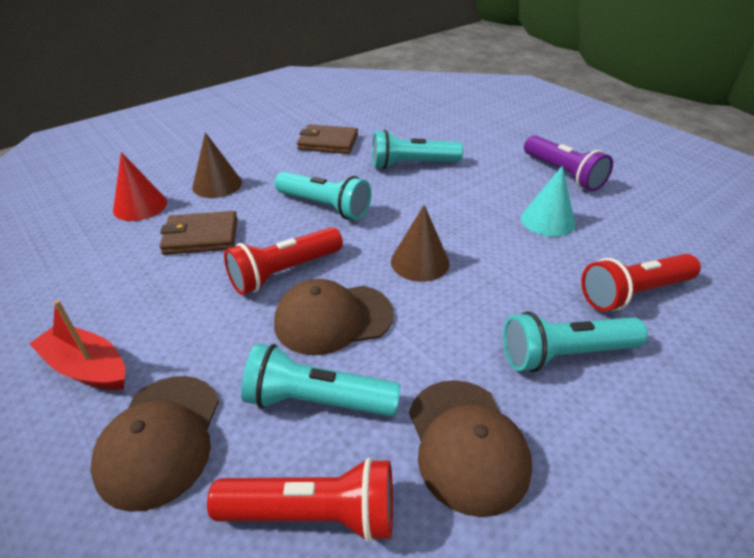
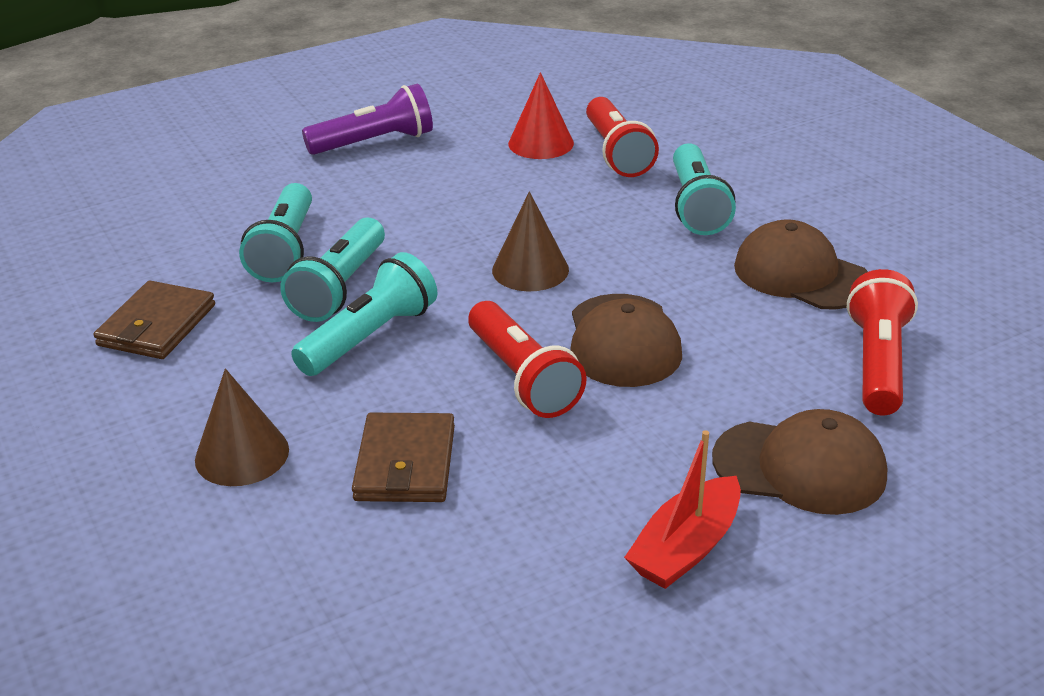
camera: 80 degrees left, 5 degrees down
red cone [113,152,167,221] -> red cone moved to [508,72,574,159]
turquoise flashlight [241,344,401,417] -> turquoise flashlight moved to [280,218,385,322]
brown cap [409,380,532,517] -> brown cap turned 135 degrees counterclockwise [734,220,868,310]
turquoise cone [521,166,576,237] -> none

